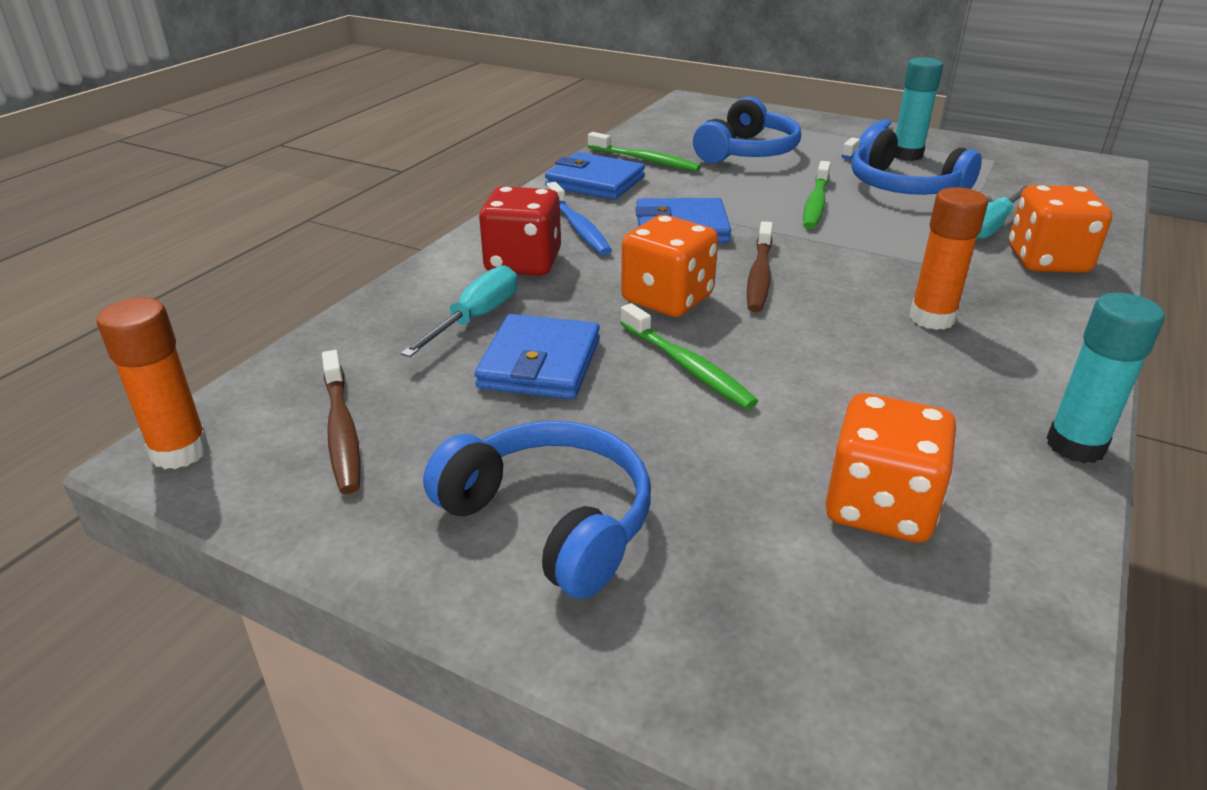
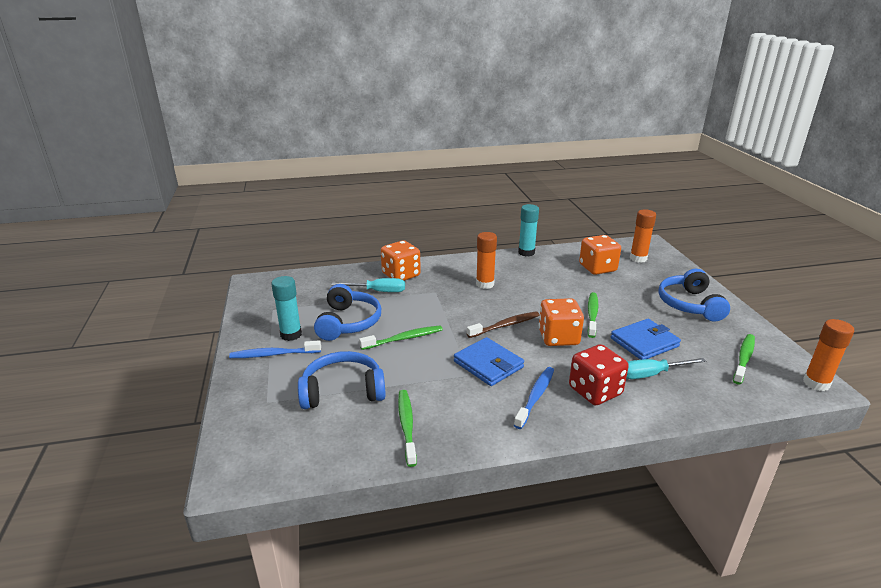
camera: 130 degrees left, 5 degrees down
brown toothbrush [322,350,361,494] -> green toothbrush [733,334,755,385]
blue wallet [545,152,645,200] -> none
none -> orange glue stick [630,209,656,263]

